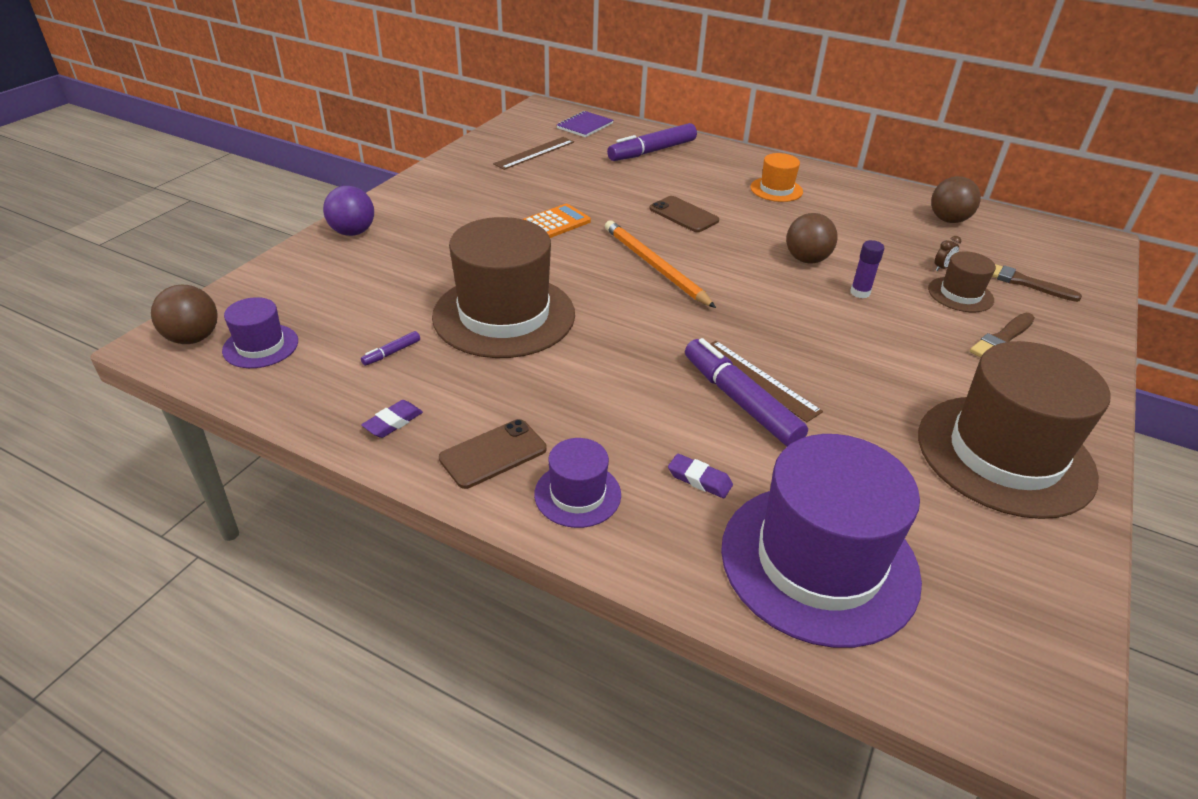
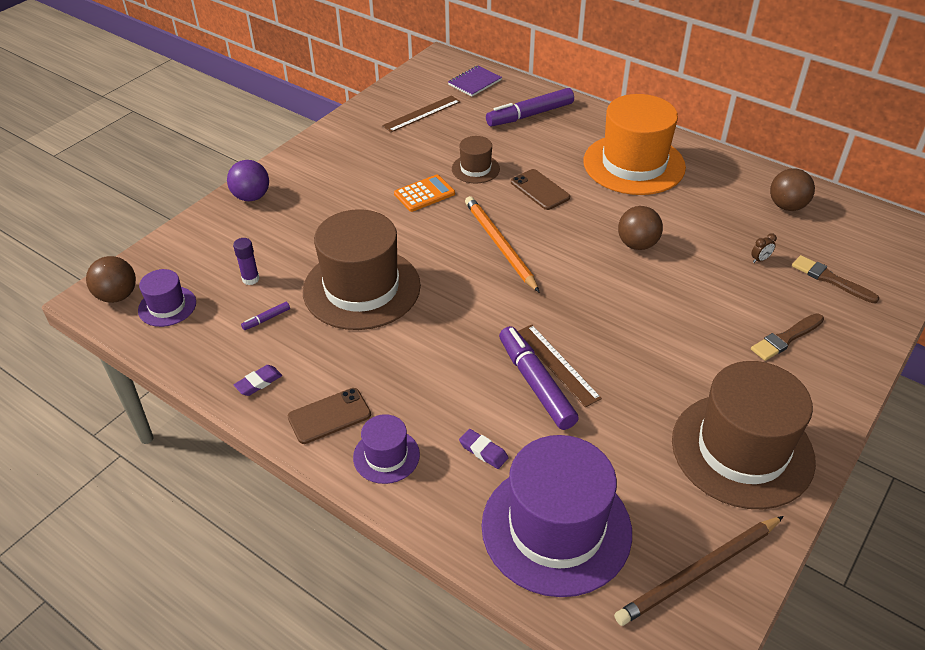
camera: 10 degrees right, 5 degrees up
orange hat [750,153,803,202] -> orange hat [583,94,686,195], size x2.10
purple glue stick [850,240,884,298] -> purple glue stick moved to [233,238,259,285]
brown hat [928,252,996,312] -> brown hat moved to [452,136,500,184]
none -> brown pencil [614,516,784,626]

